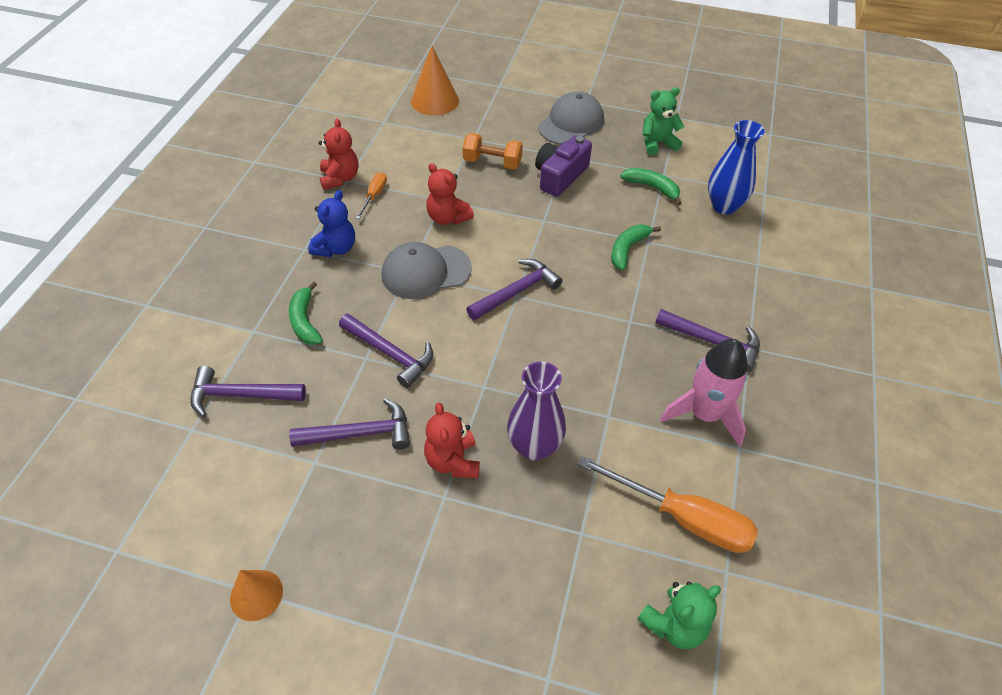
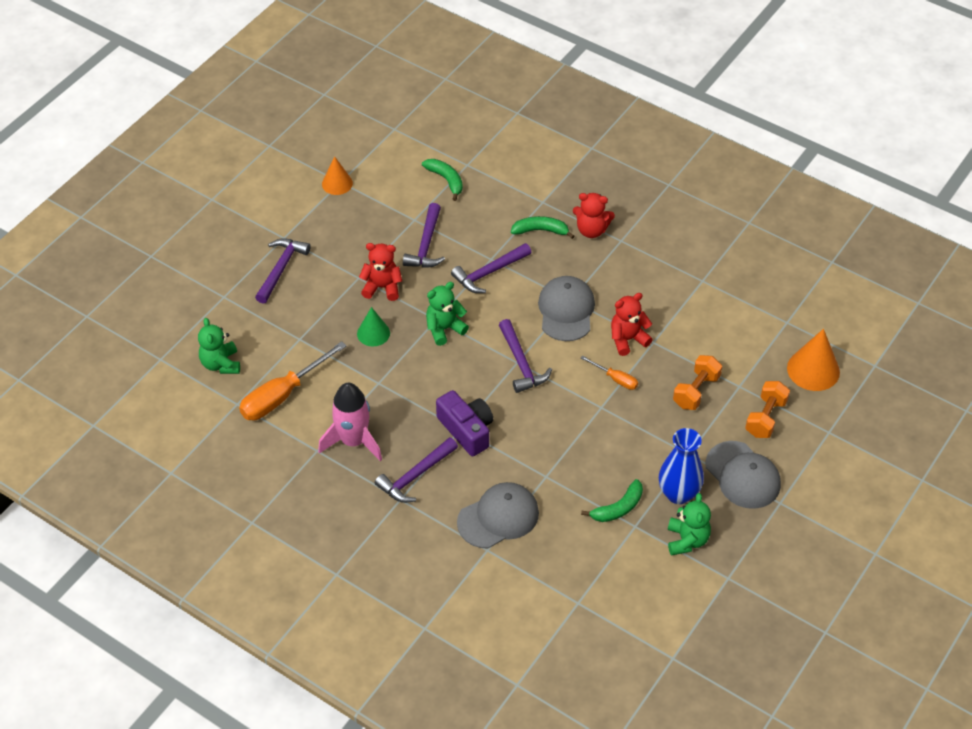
camera: 110 degrees right, 0 degrees up
purple hammer [190,366,306,417] -> purple hammer moved to [255,238,311,304]
blue teddy bear [308,190,355,257] -> none
red teddy bear [319,118,358,190] -> red teddy bear moved to [573,193,615,238]
orange screwdriver [356,172,387,219] -> orange screwdriver moved to [581,356,638,390]
purple vase [507,362,566,461] -> green cone [357,307,390,347]
purple camera [535,135,592,197] -> purple camera moved to [436,390,493,456]
green banana [611,224,661,270] -> green banana moved to [422,159,463,201]
blue vase [708,120,764,214] -> blue vase moved to [659,428,704,504]
none -> green teddy bear [426,282,469,346]
none -> grey cap [457,482,539,549]
none -> orange dumbbell [745,381,790,438]

